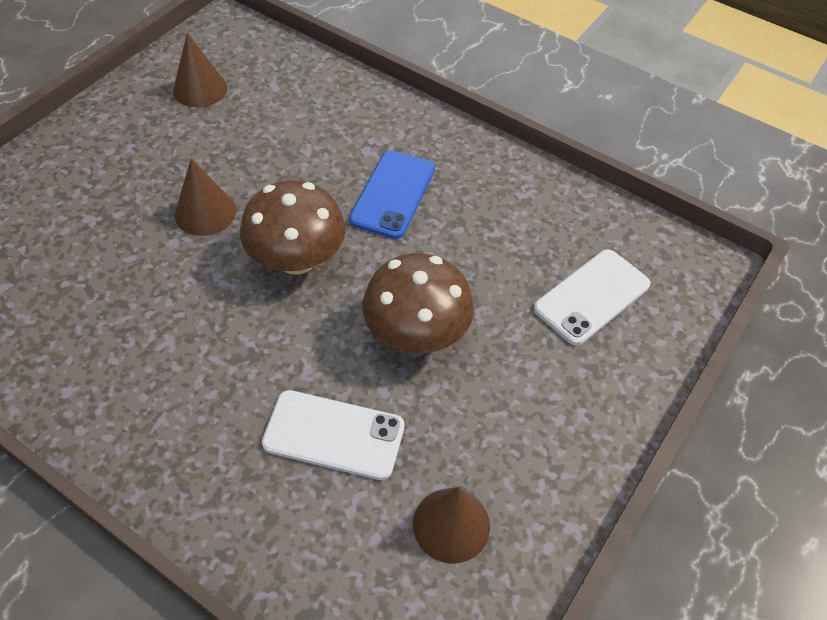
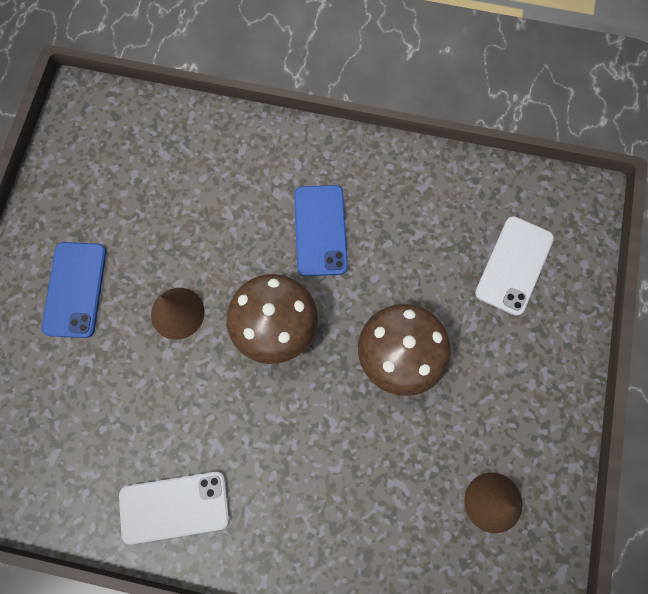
camera: 20 degrees left, 20 degrees up
brown cone [173,33,227,107] -> none
white phone [262,390,405,480] -> white phone moved to [119,472,229,545]
none -> blue phone [42,242,107,338]

